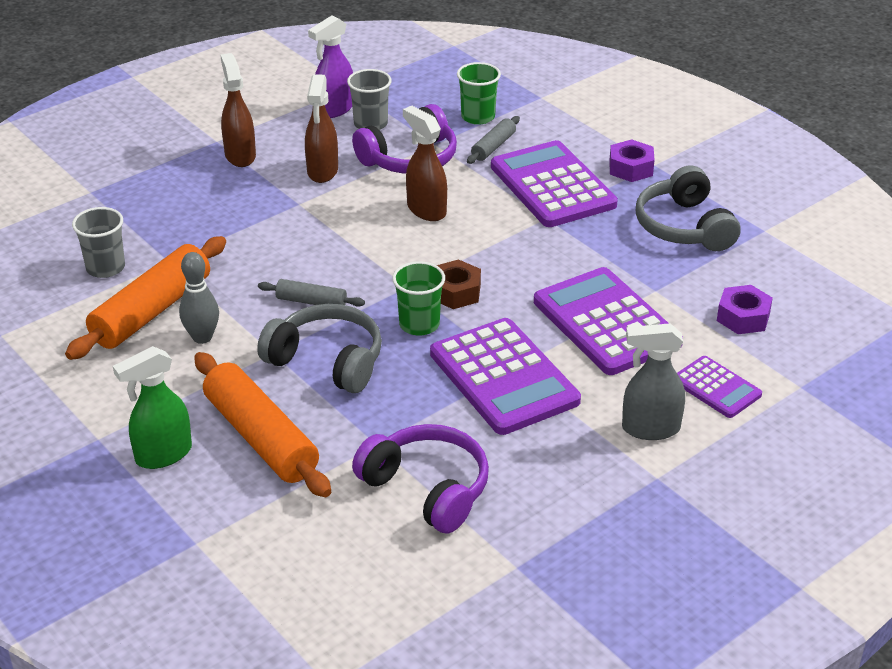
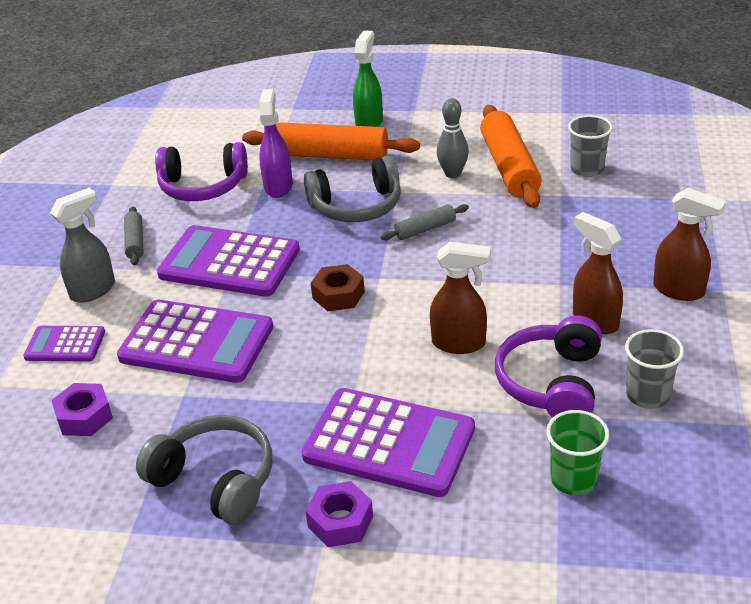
camera: 140 degrees right, 0 degrees up
purple spray bottle [308,15,353,118] -> purple spray bottle moved to [259,89,293,198]
green cup [392,261,445,335] -> none
grey rolling pin [467,116,520,164] -> grey rolling pin moved to [124,206,143,265]

